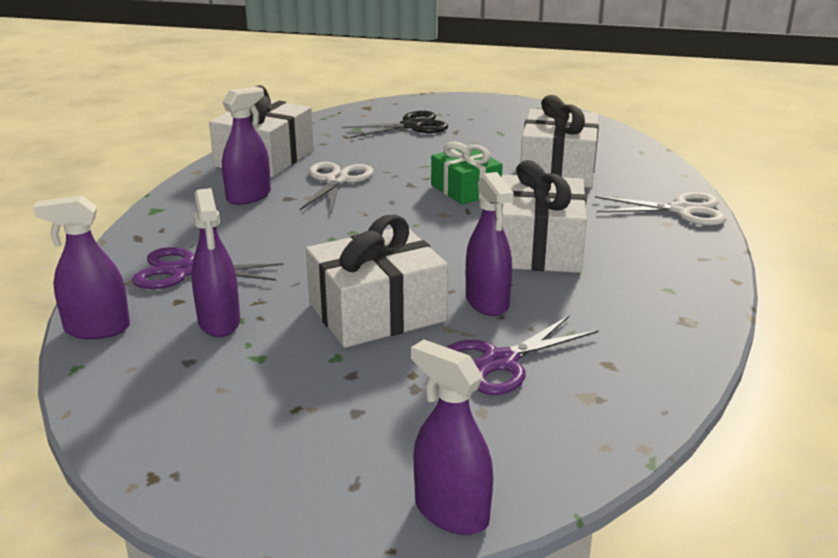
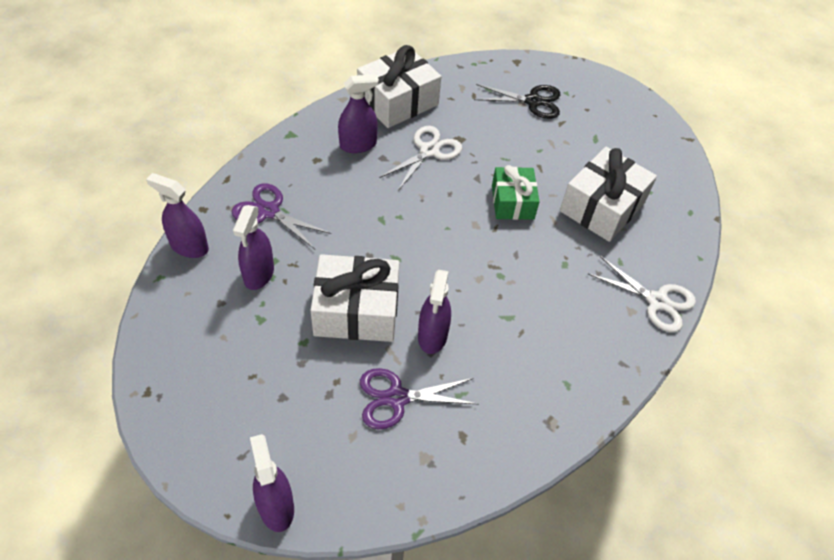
camera: 25 degrees right, 25 degrees up
white gift [501,160,587,273] -> none

